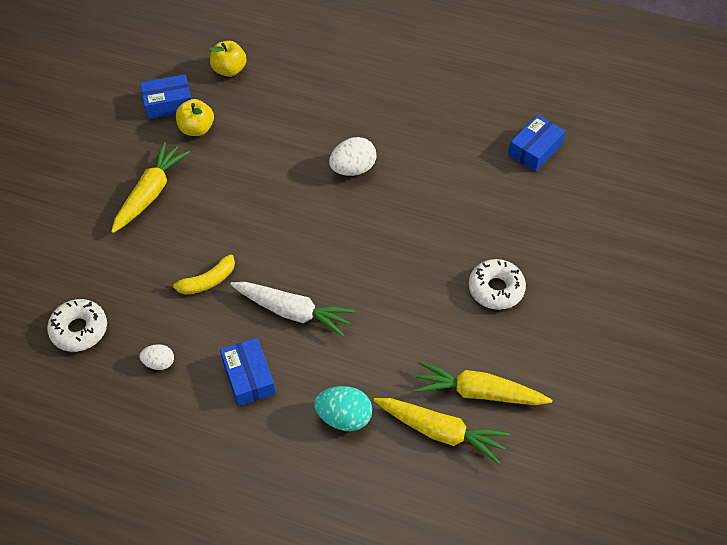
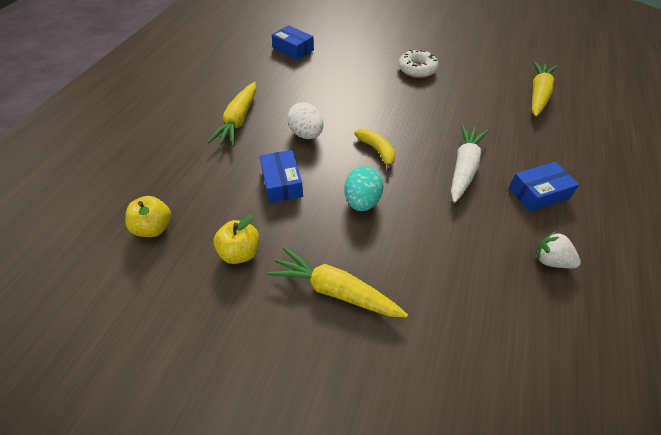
camera: 90 degrees left, 5 degrees down
white donut [47,299,107,352] -> none
blue box [140,74,191,119] -> blue box moved to [260,150,303,203]
white egg [140,344,174,370] -> white strawberry [536,231,581,268]
yellow banana [165,254,235,295] -> yellow banana moved to [354,129,396,171]
turquoise egg [314,386,372,431] -> turquoise egg moved to [344,166,384,211]
yellow carrot [414,361,552,405] -> yellow carrot moved to [208,82,256,147]

